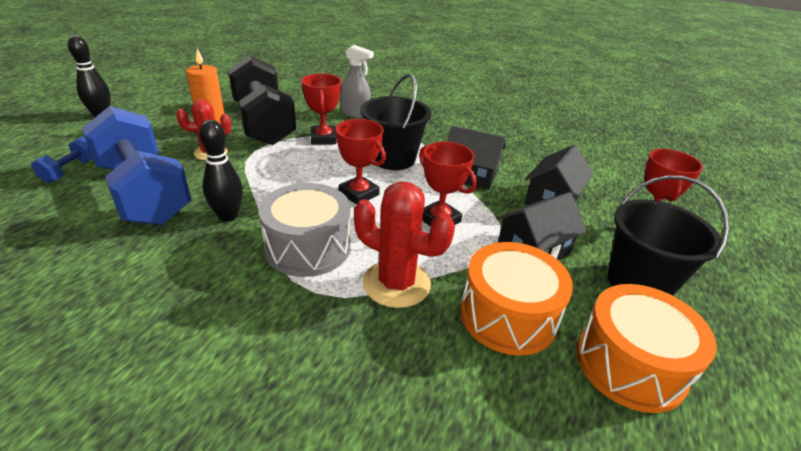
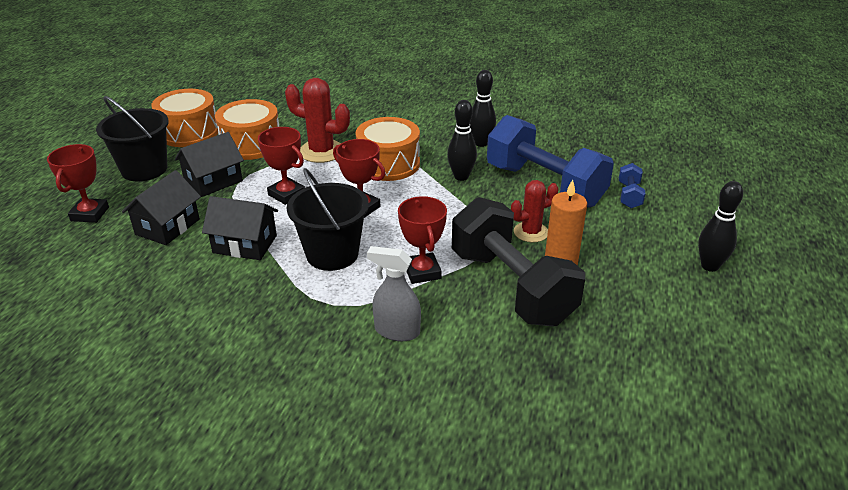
camera: 175 degrees right, 0 degrees up
grey drum [259,183,351,277] -> orange drum [356,117,420,181]
none -> black bowling pin [470,70,496,147]

